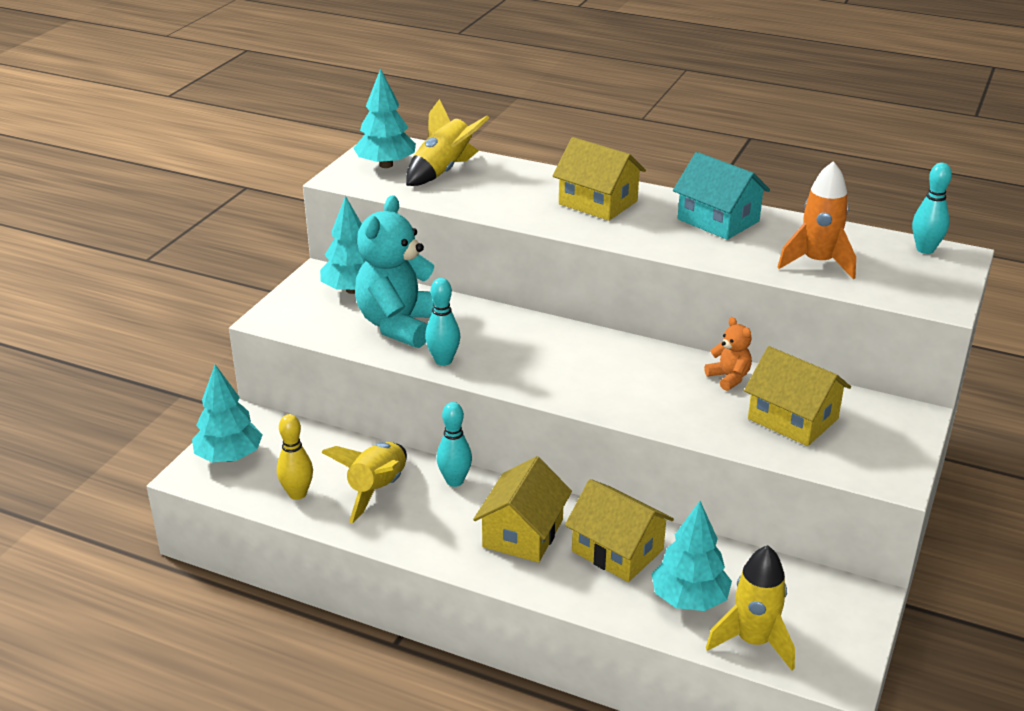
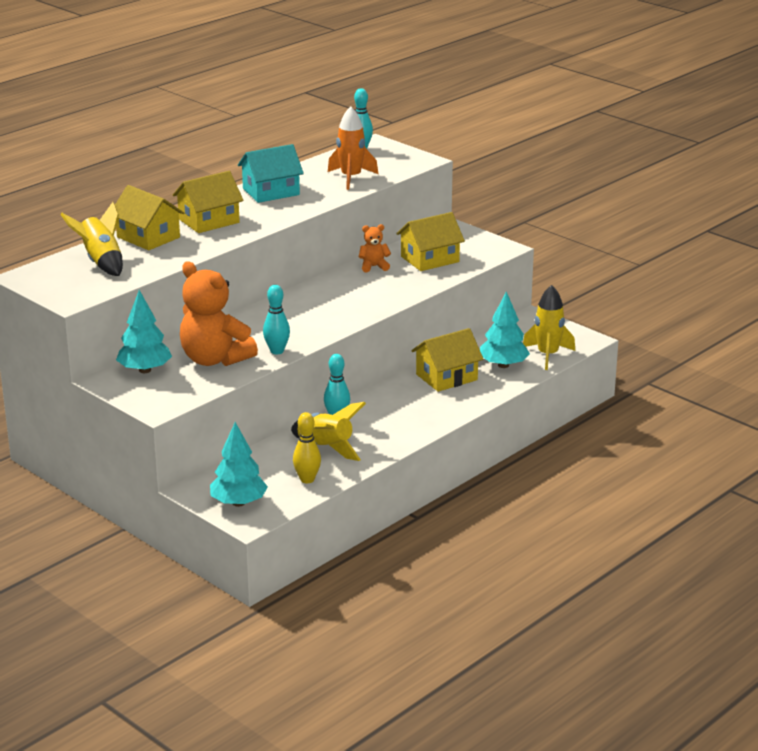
camera: 70 degrees left, 5 degrees down
turquoise tree [353,69,416,168] -> none
turquoise teddy bear [355,195,434,348] -> orange teddy bear [180,261,258,366]
yellow house [473,456,572,563] -> yellow house moved to [115,185,184,250]

